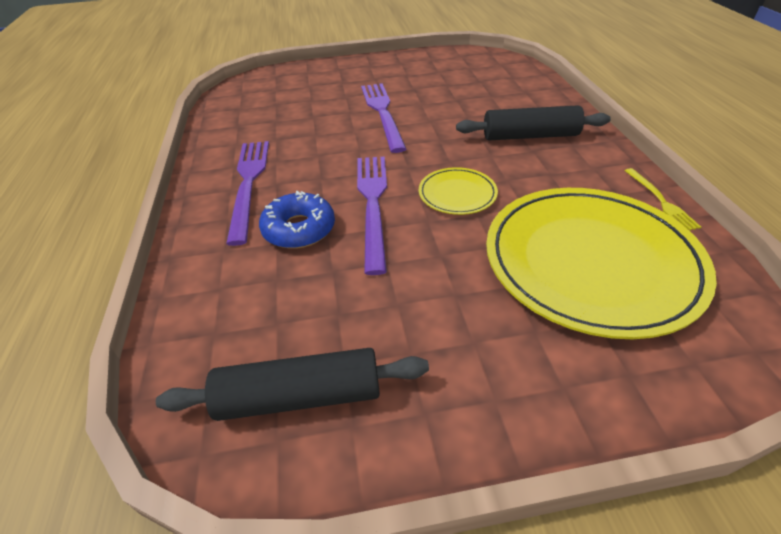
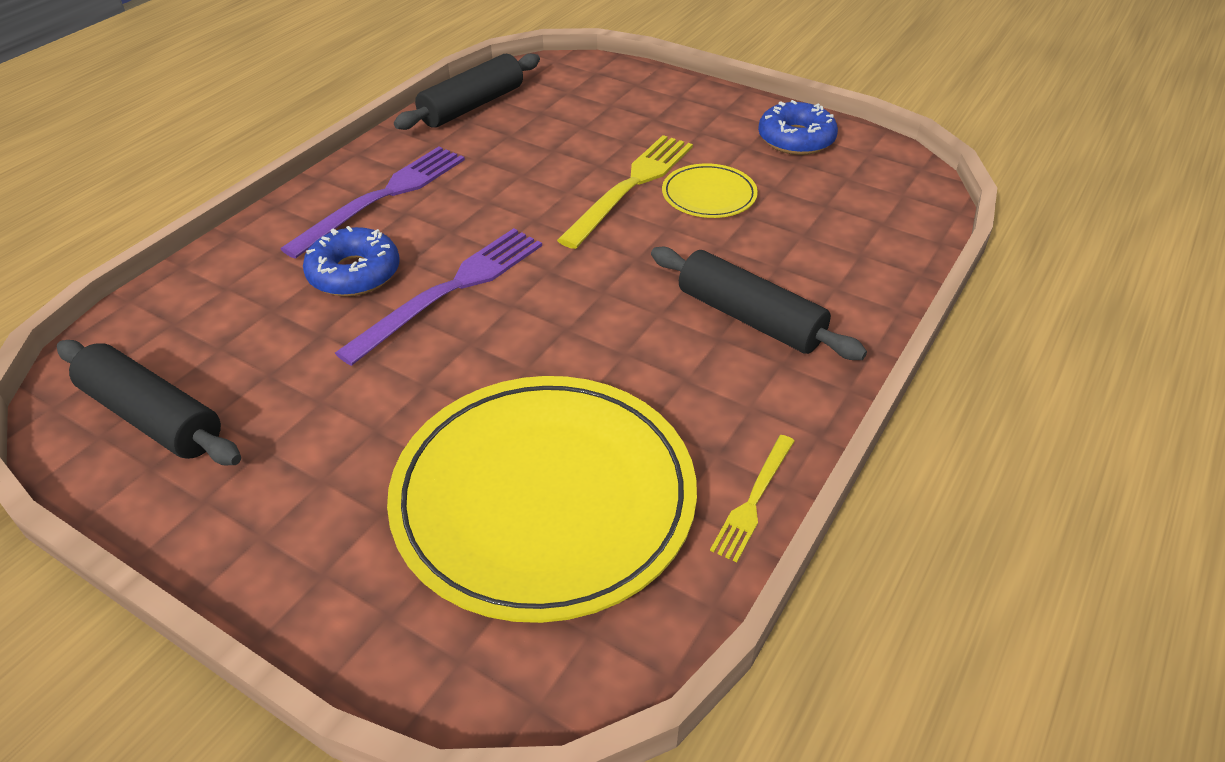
camera: 40 degrees right, 0 degrees up
purple fork [361,83,406,153] -> yellow fork [557,135,693,249]
yellow plate [419,167,498,215] -> yellow plate moved to [662,164,758,218]
none -> black rolling pin [394,53,540,130]
none -> blue donut [758,100,838,155]

